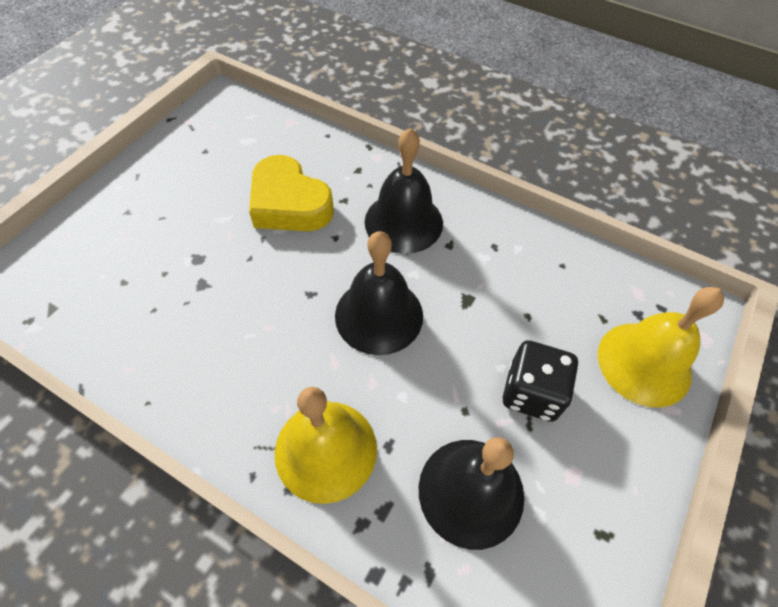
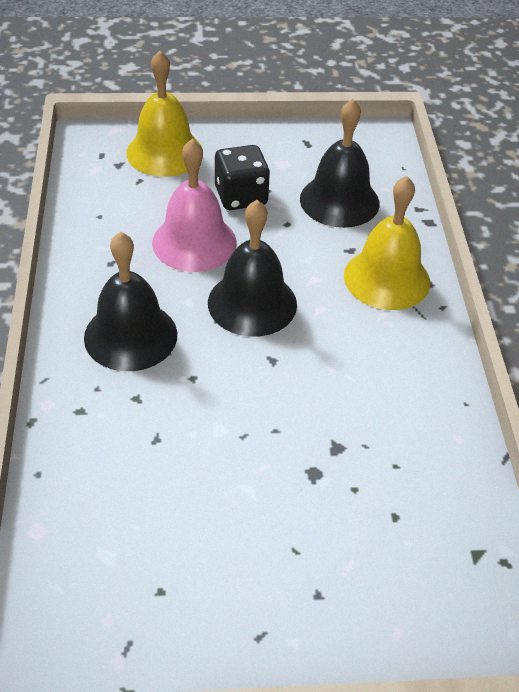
camera: 125 degrees left, 10 degrees down
yellow heart [249,155,334,231] -> none
none -> pink bell [152,139,237,272]

